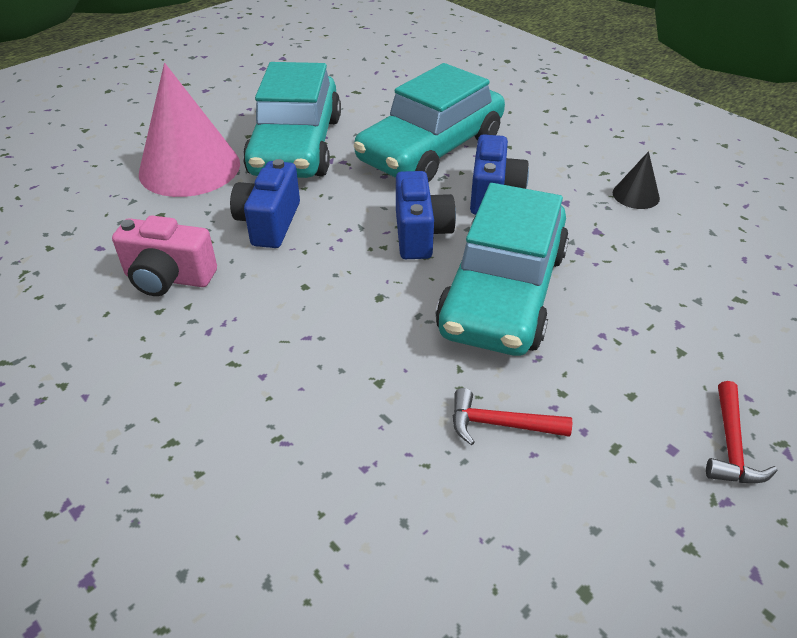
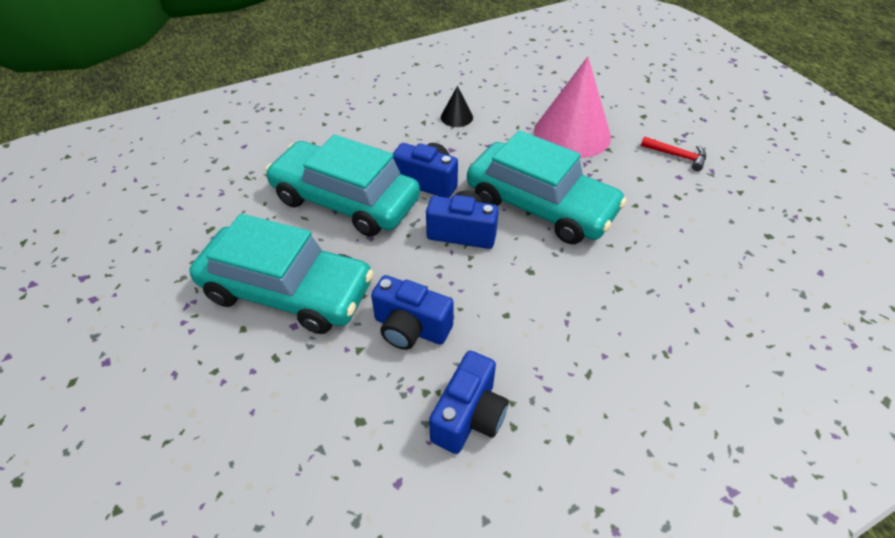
camera: 75 degrees left, 5 degrees up
pink camera [112,216,217,296] -> blue camera [429,351,509,454]
pink cone [139,63,240,197] -> pink cone moved to [534,57,611,158]
turquoise car [354,63,505,183] -> turquoise car turned 150 degrees clockwise [265,135,420,237]
red hammer [453,388,572,445] -> none

